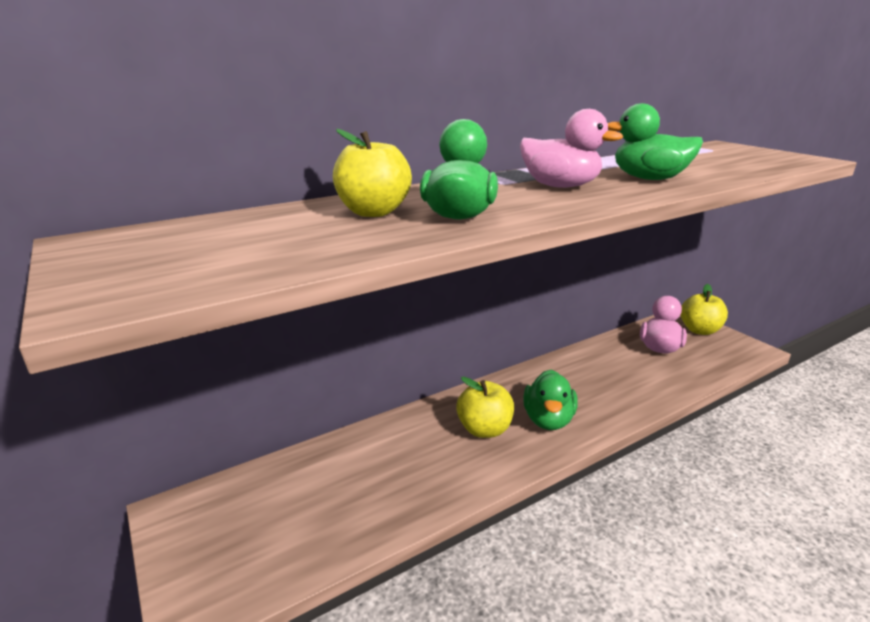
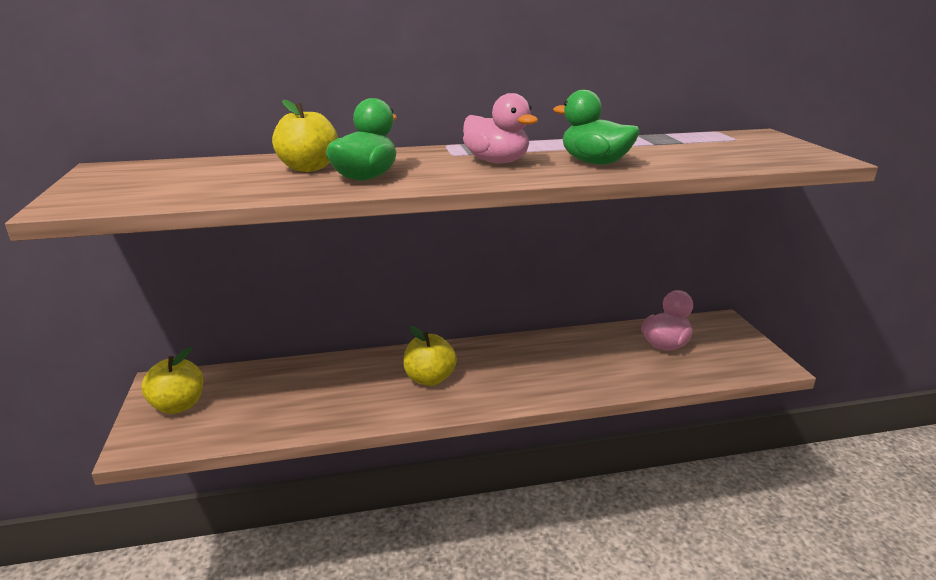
camera: 20 degrees right, 0 degrees up
green duck [523,370,578,430] -> none
yellow apple [680,284,728,335] -> yellow apple moved to [141,347,203,414]

